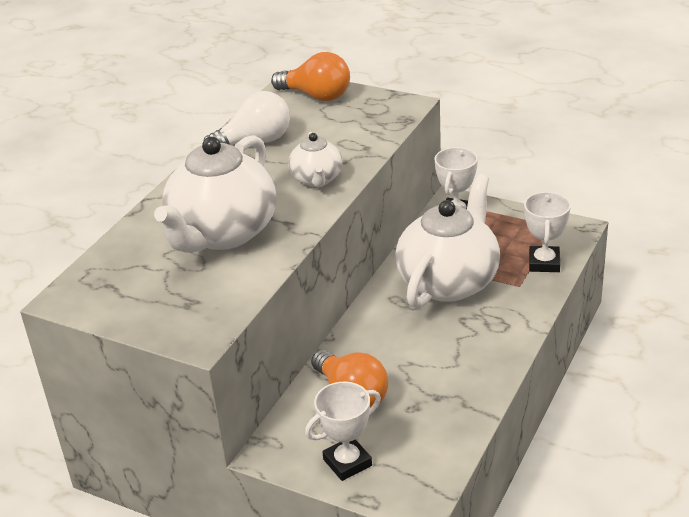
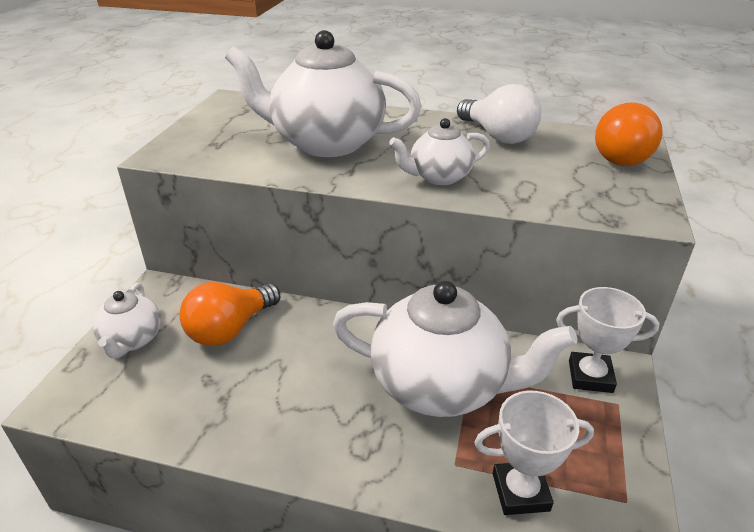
camera: 75 degrees right, 0 degrees up
white trophy [305,382,381,481] -> white teapot [93,283,161,358]

